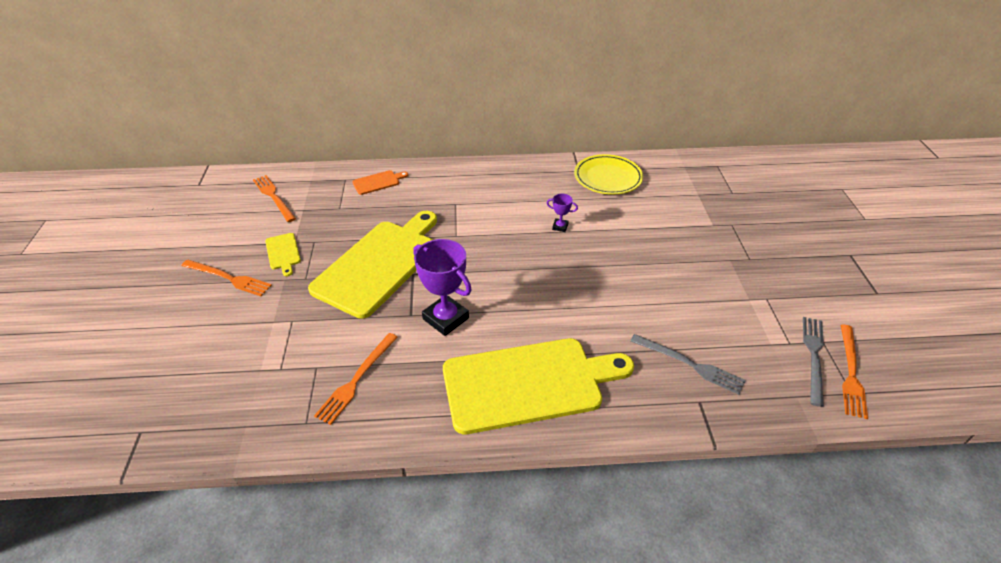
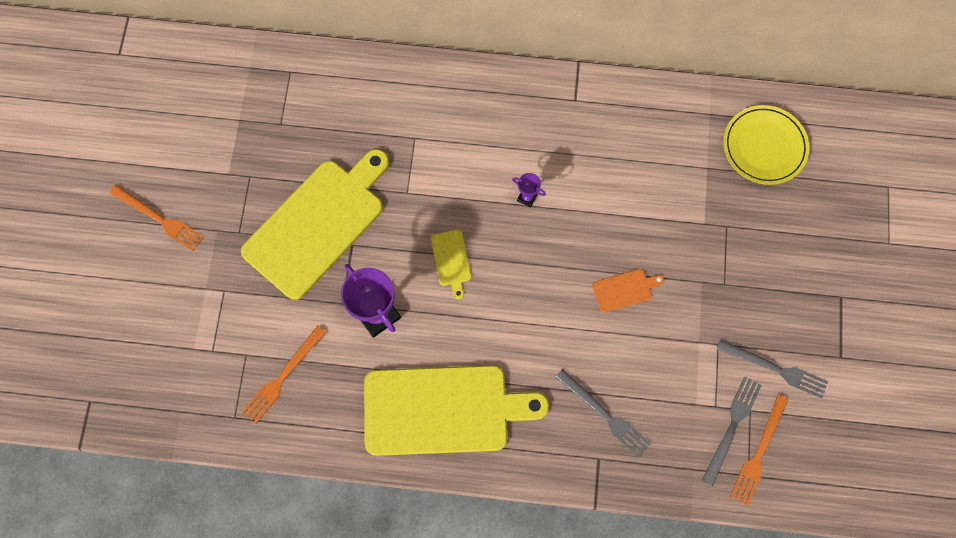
camera: 10 degrees right, 30 degrees up
orange fork [253,175,296,222] -> none
yellow cutting board [265,233,301,276] -> yellow cutting board moved to [431,230,471,299]
orange cutting board [352,170,408,195] -> orange cutting board moved to [592,269,664,313]
yellow plate [574,154,643,195] -> yellow plate moved to [723,105,810,185]
none -> grey fork [717,339,828,398]

